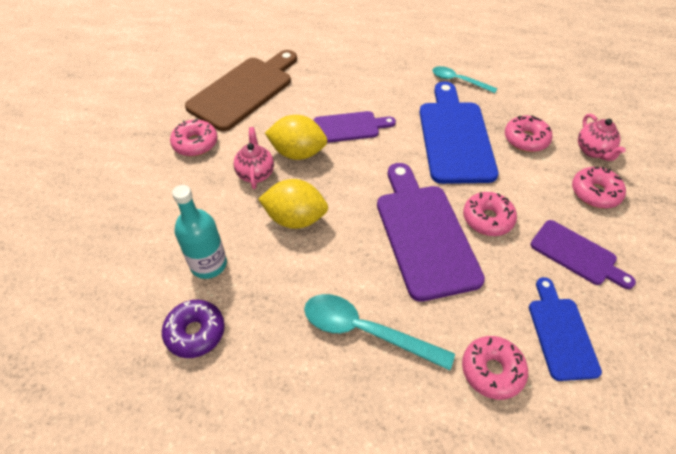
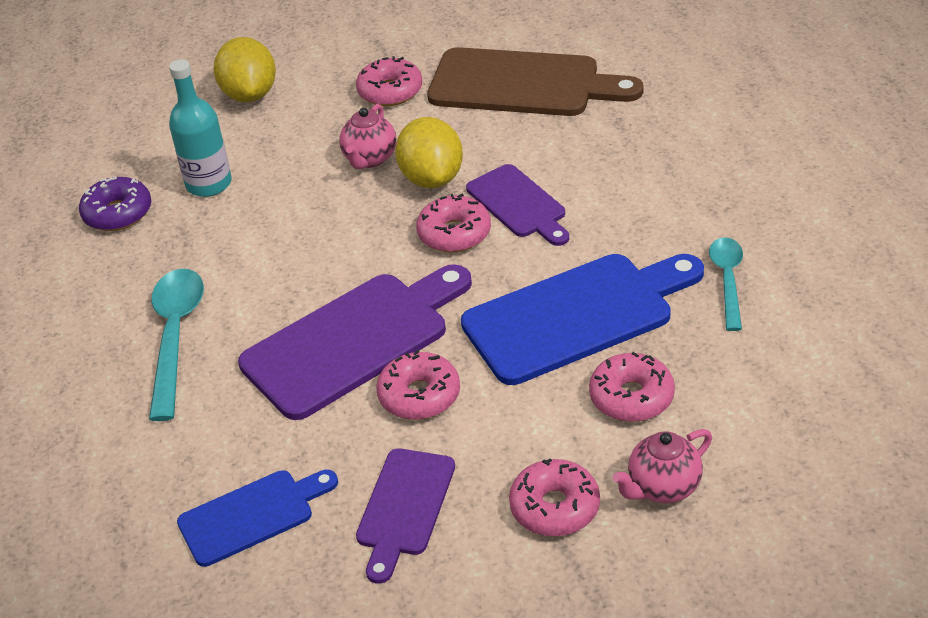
camera: 70 degrees right, 10 degrees down
pink teapot [233,127,274,189] -> pink teapot turned 135 degrees clockwise [339,104,396,169]
yellow lemon [258,179,328,229] -> yellow lemon moved to [213,37,276,102]
pink donut [462,336,528,400] -> pink donut moved to [416,194,491,253]

